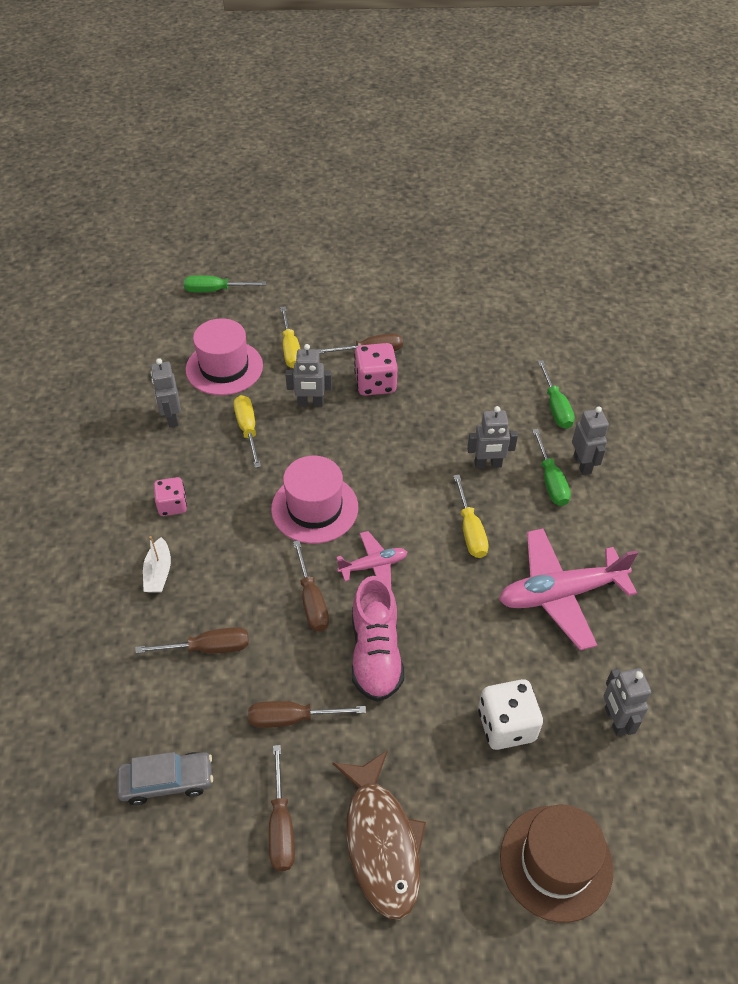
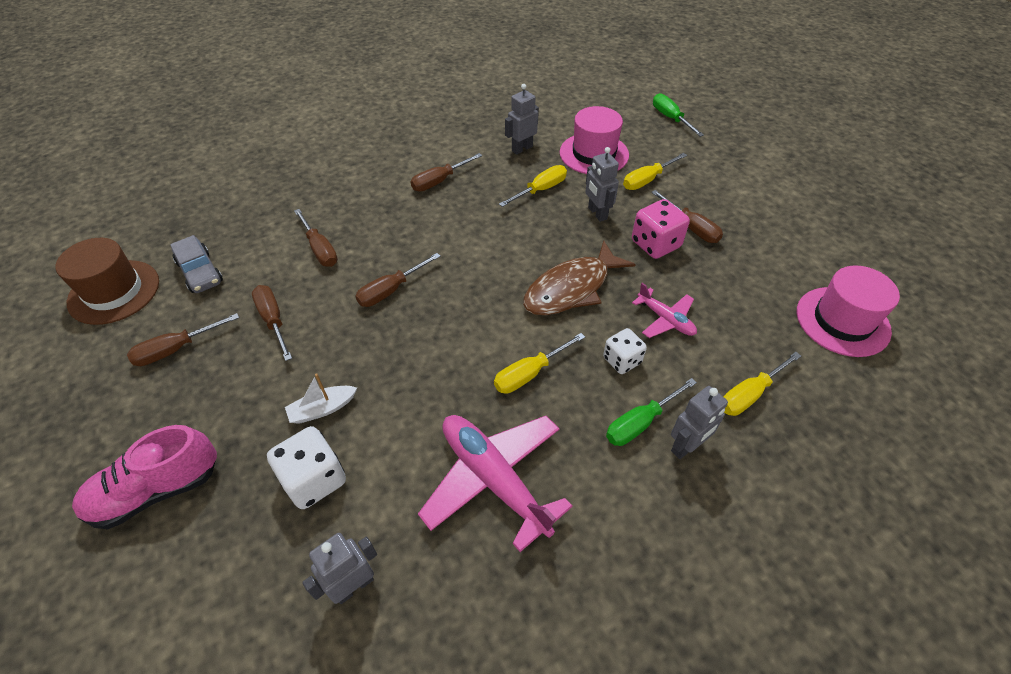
camera: 65 degrees right, 0 degrees up
white boat [143,536,171,593] -> white boat moved to [285,373,357,424]
pink dice [154,477,187,516] -> brown screwdriver [411,153,482,192]
pink hat [271,456,358,544] -> pink hat moved to [797,265,900,357]
brown fish [332,750,426,919] -> brown fish moved to [523,241,636,315]
pink plane [336,531,407,588] -> pink plane moved to [632,283,697,338]
pink shoe [352,576,404,702] -> pink shoe moved to [72,425,217,529]
grey robot [467,406,518,469] -> white dice [603,328,647,374]
brown hat [500,805,614,923] -> brown hat moved to [55,238,159,325]
green screwdriver [538,360,575,429] -> yellow screwdriver [724,352,801,416]

